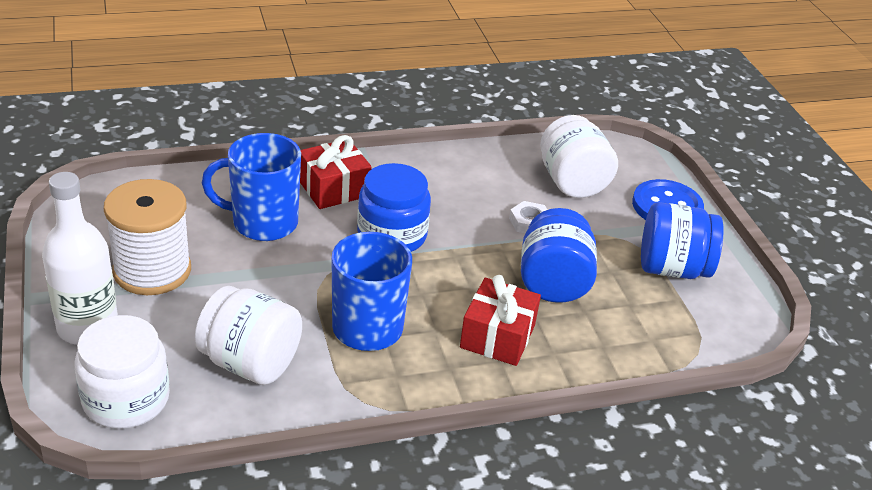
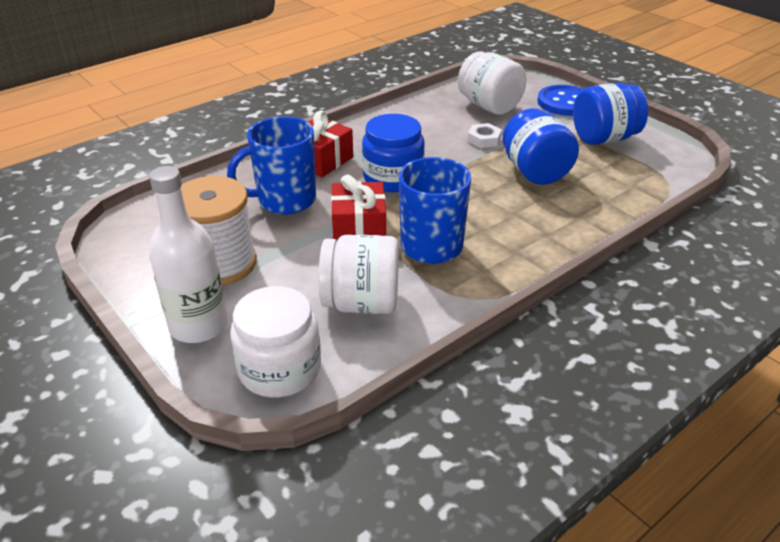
camera: 20 degrees left, 0 degrees up
red gift [460,275,541,366] -> red gift moved to [331,175,386,240]

